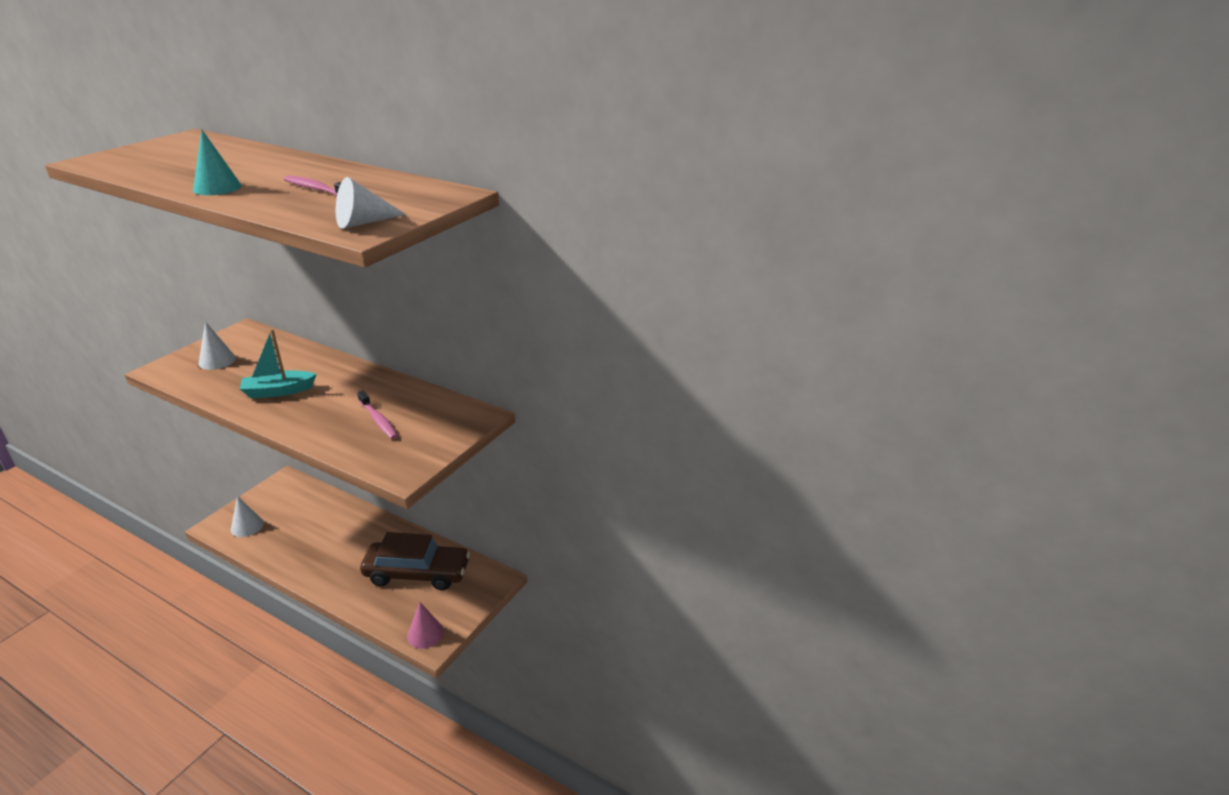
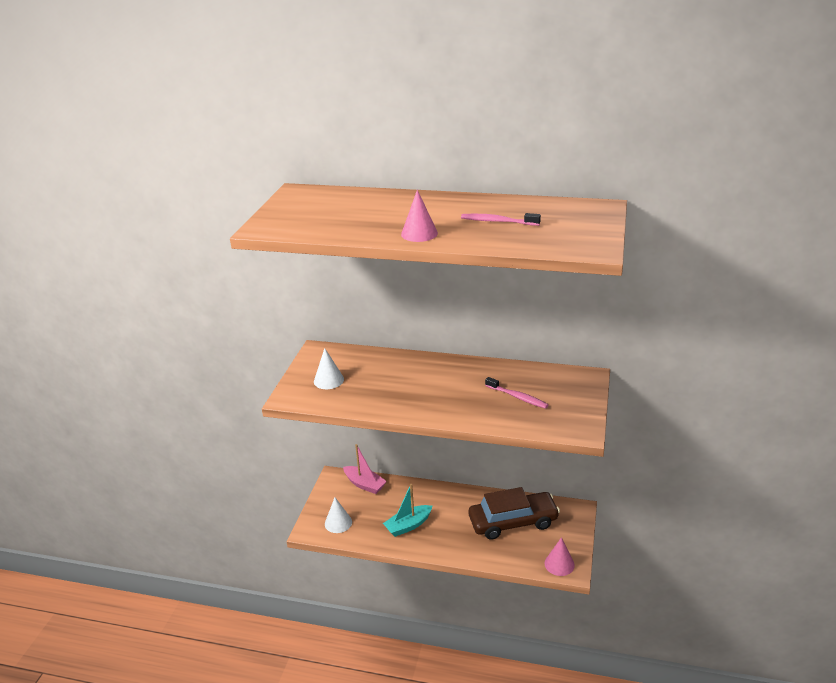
camera: 15 degrees left, 0 degrees up
turquoise cone [193,129,242,195] -> pink cone [401,190,438,242]
turquoise boat [240,329,317,399] -> turquoise boat moved to [383,484,432,537]
white cone [336,177,406,229] -> none
none -> pink boat [343,444,387,494]

